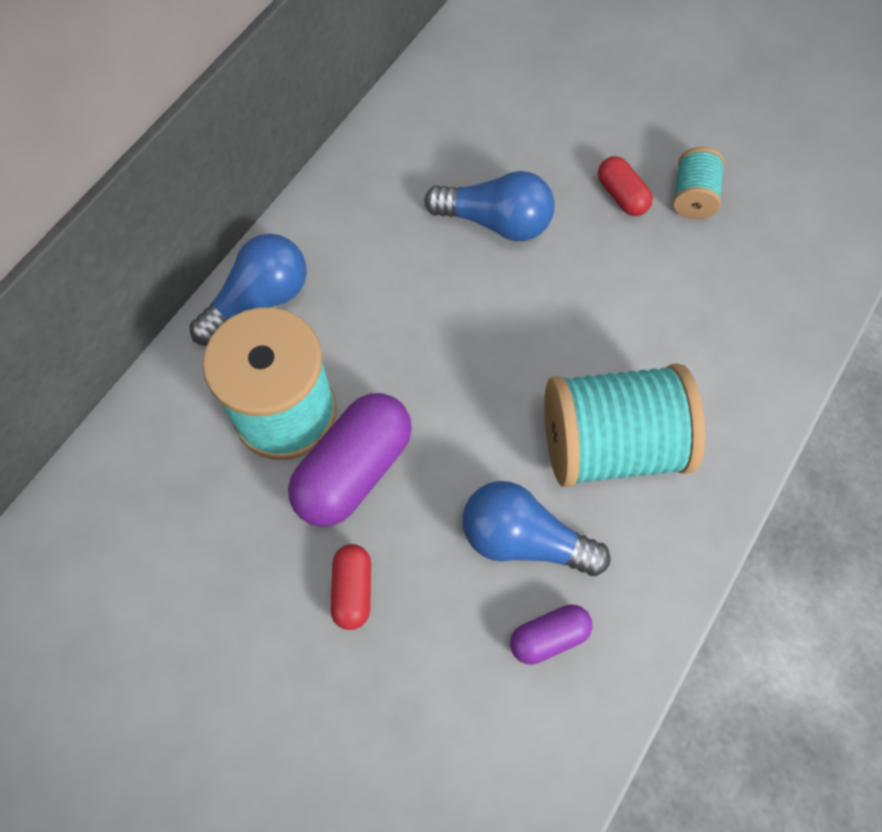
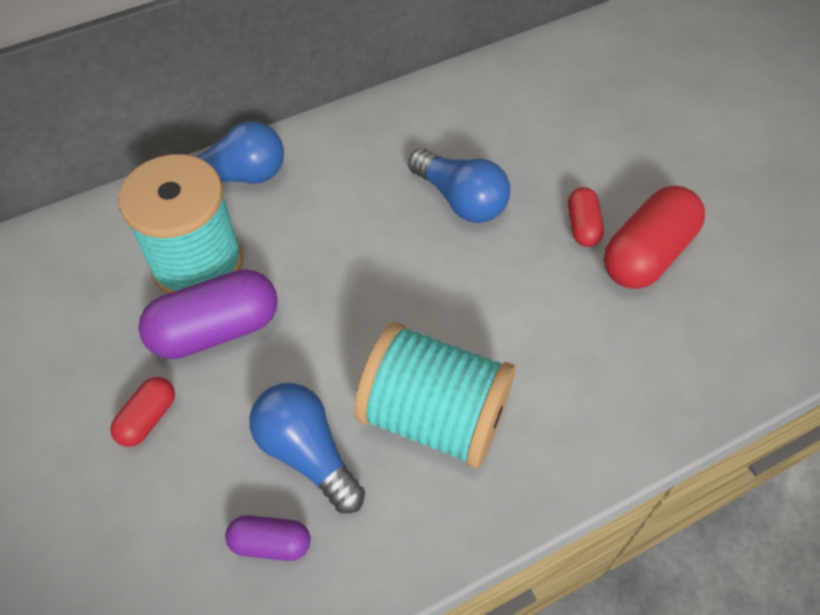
camera: 30 degrees right, 10 degrees down
turquoise spool [673,147,725,219] -> red capsule [604,186,705,289]

